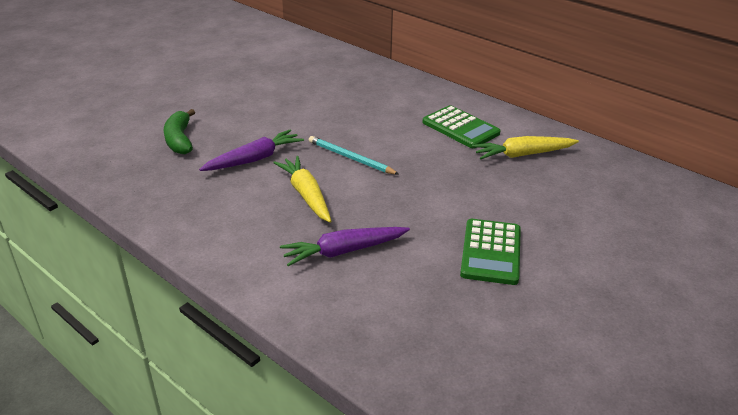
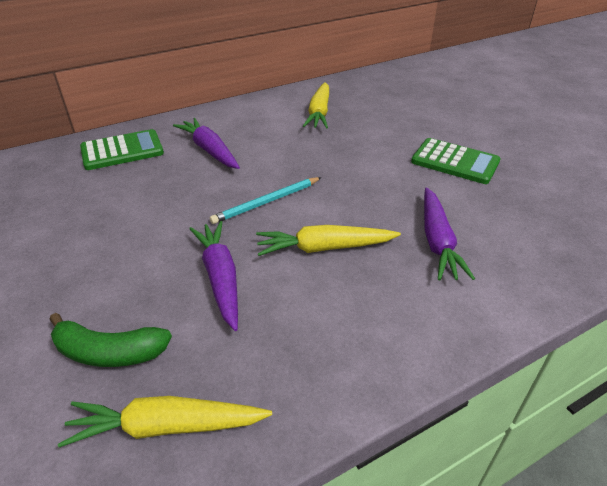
camera: 70 degrees left, 5 degrees up
green calculator [422,105,501,148] -> green calculator moved to [80,129,164,170]
none -> yellow carrot [58,396,272,447]
none -> purple carrot [173,118,240,169]

